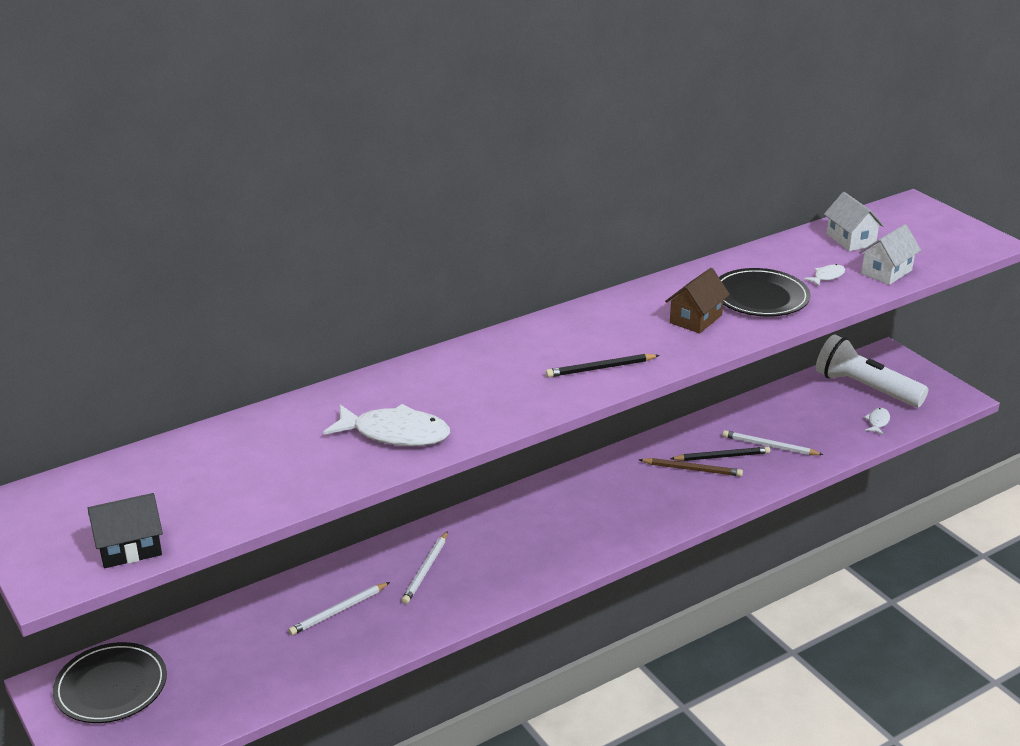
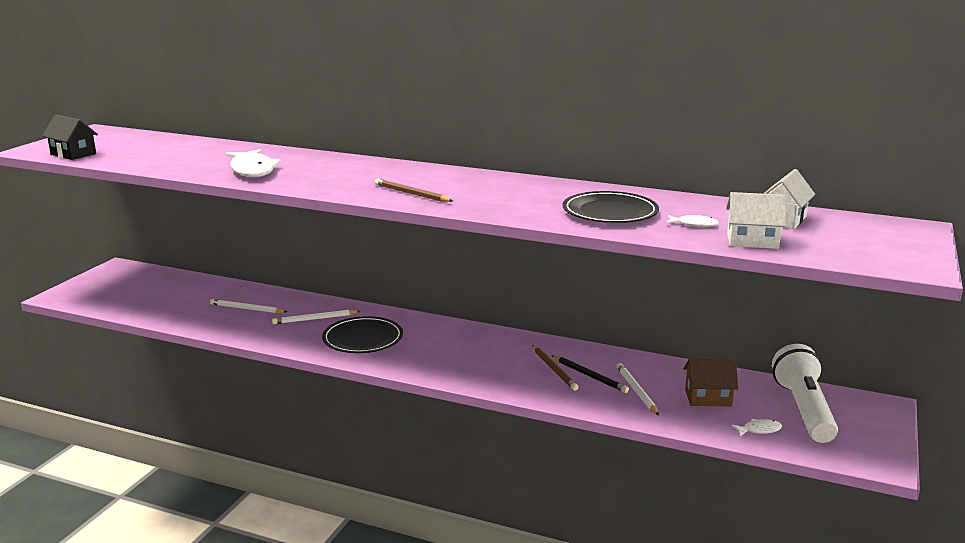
camera: 55 degrees right, 10 degrees down
black plate [53,642,167,723] -> black plate moved to [322,316,403,353]
black pencil [546,354,660,378] -> brown pencil [375,179,453,202]
brown house [665,268,730,333] -> brown house moved to [684,359,738,406]

